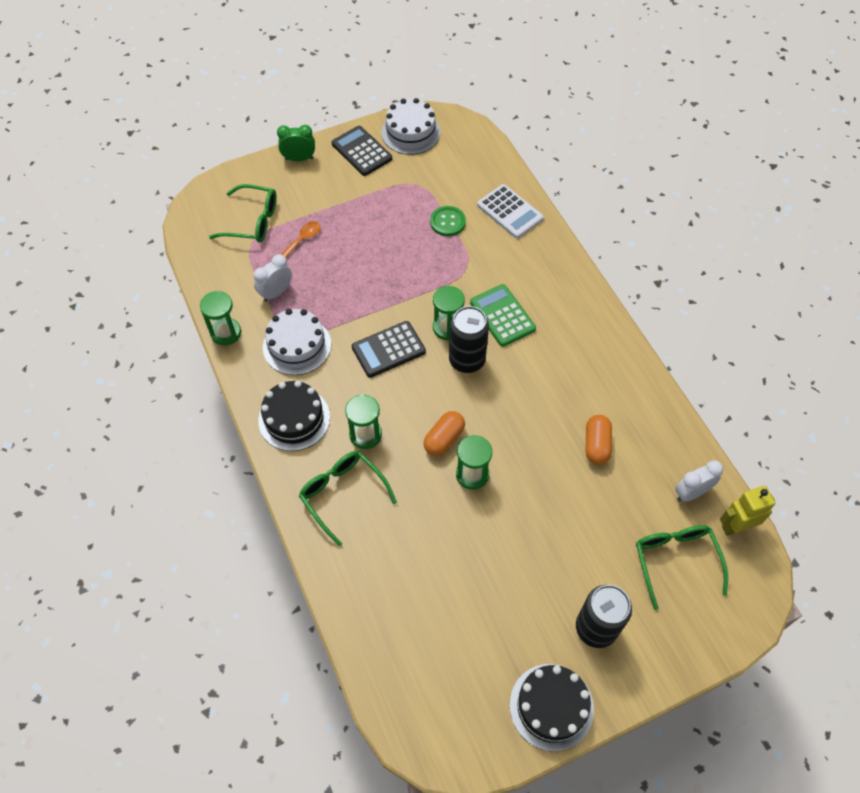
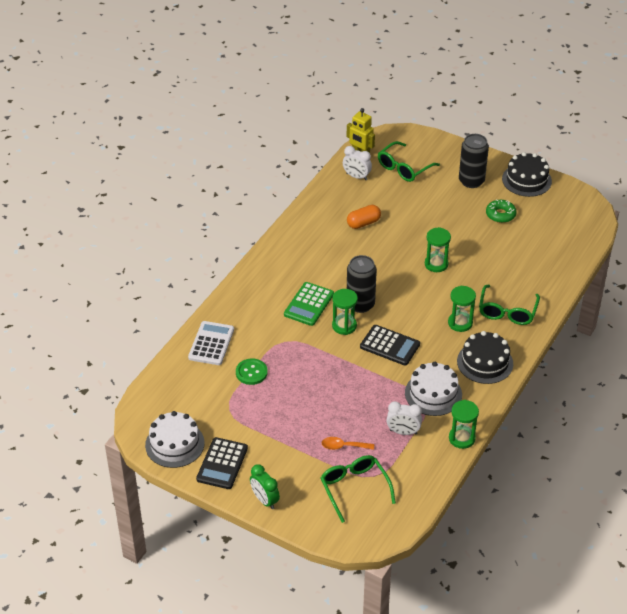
camera: 125 degrees left, 15 degrees down
orange capsule [423,411,465,456] -> none
none -> green donut [486,199,516,223]

